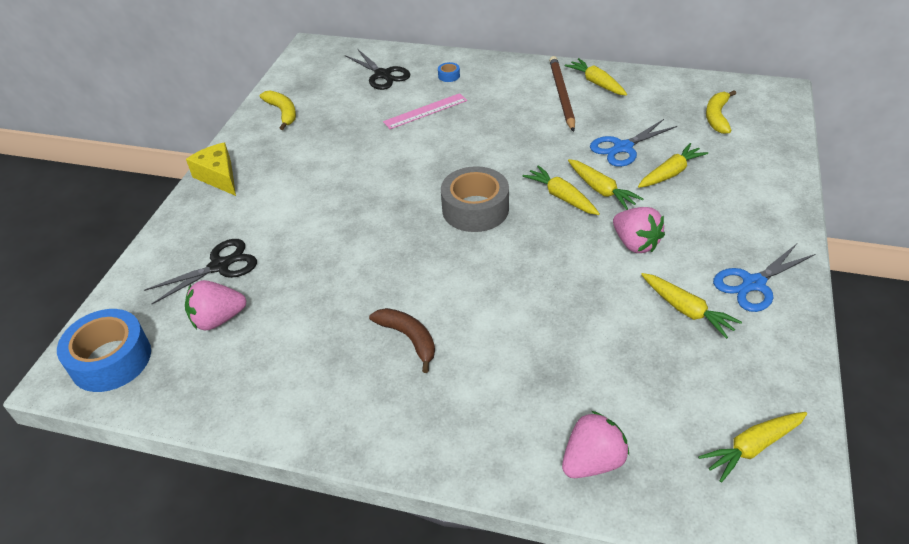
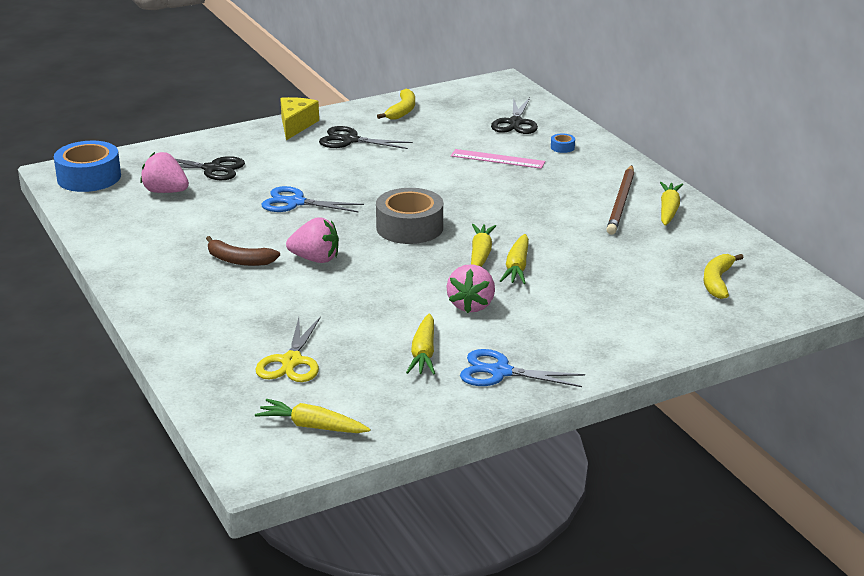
camera: 45 degrees right, 15 degrees down
brown banana [369,308,435,373] -> brown banana turned 105 degrees clockwise [206,236,280,266]
brown pencil [549,56,575,132] -> brown pencil turned 150 degrees clockwise [606,165,634,235]
pink strawberry [562,411,629,478] -> pink strawberry moved to [286,217,339,263]
blue scissors [590,119,677,167] -> blue scissors moved to [261,186,364,212]
yellow carrot [638,143,708,188] -> none
yellow banana [706,90,736,134] -> yellow banana turned 45 degrees counterclockwise [703,254,744,299]
none -> yellow scissors [255,316,321,382]
none -> black scissors [319,126,413,149]

